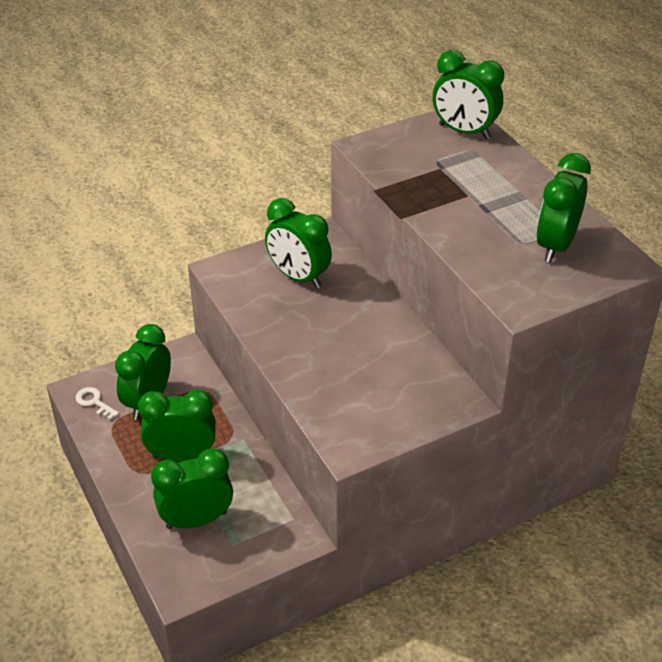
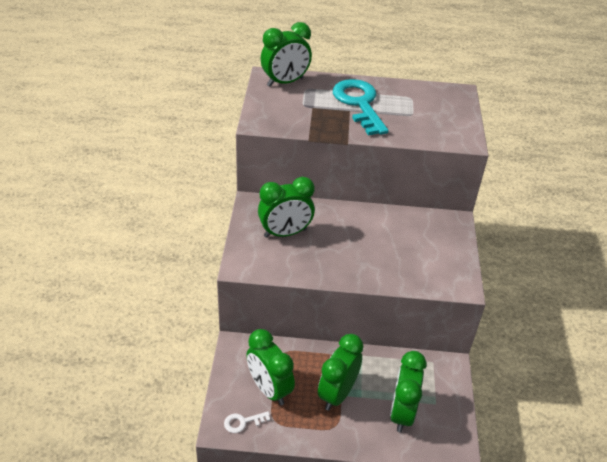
camera: 60 degrees left, 0 degrees up
green clock [536,153,591,262] -> none
none -> turquoise key [333,79,388,135]

